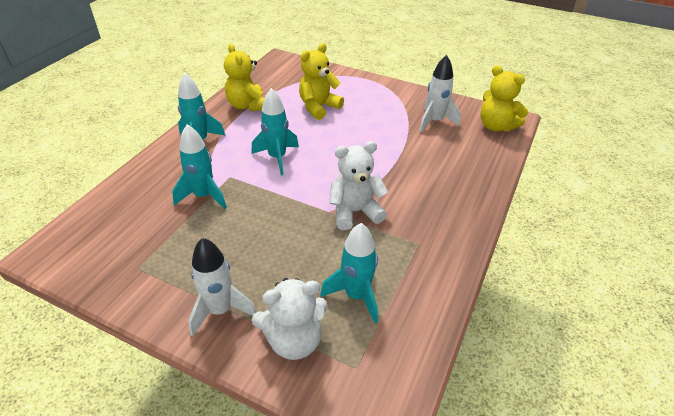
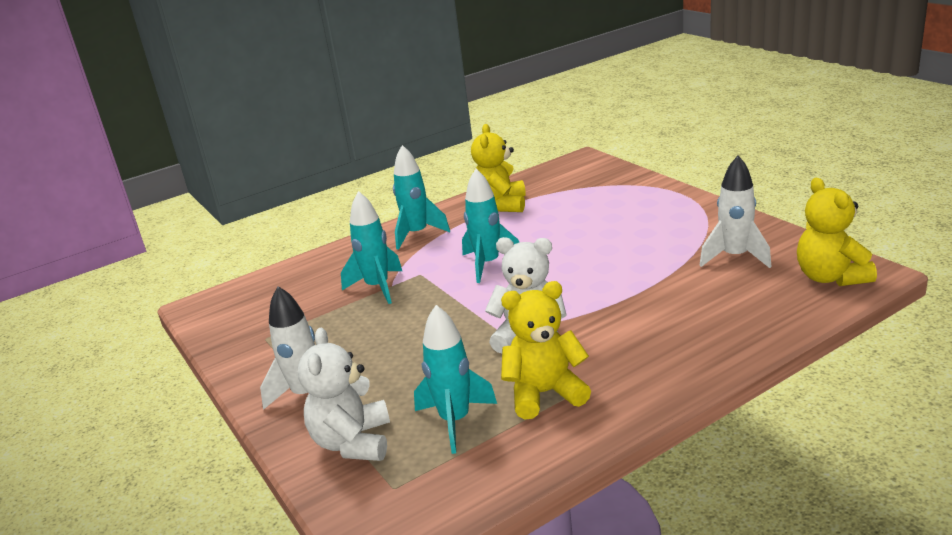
camera: 35 degrees right, 15 degrees down
white teddy bear [252,278,328,360] -> white teddy bear turned 75 degrees clockwise [298,328,390,461]
yellow teddy bear [299,43,344,120] -> yellow teddy bear moved to [501,281,591,419]

